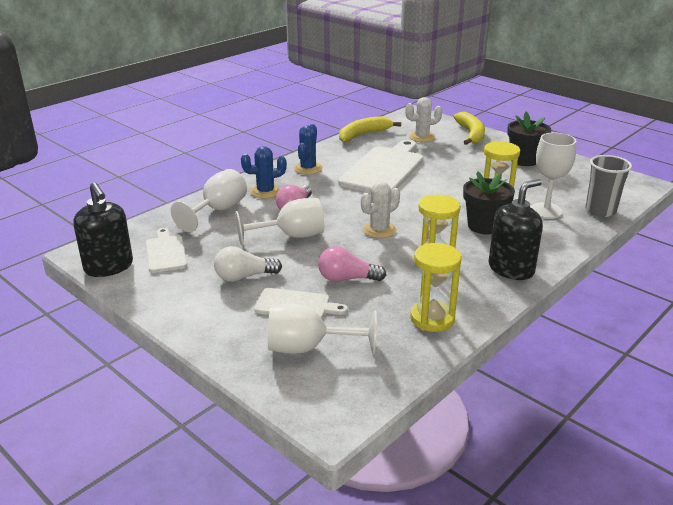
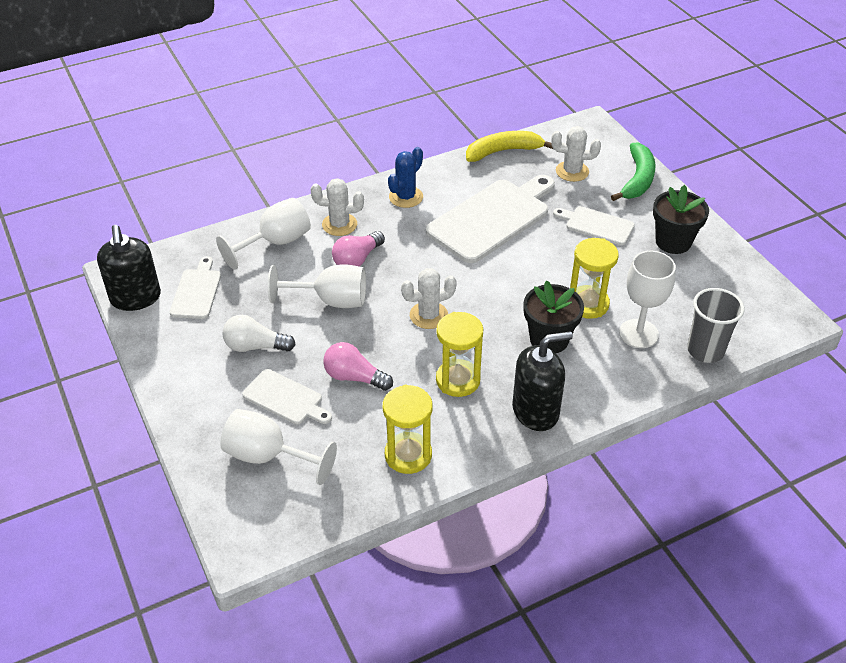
camera: 20 degrees right, 15 degrees up
blue cactus [241,146,287,199] -> white cactus [311,178,364,236]
yellow banana [453,112,485,145] -> green banana [611,143,656,201]
none -> white cutting board [553,206,635,245]

